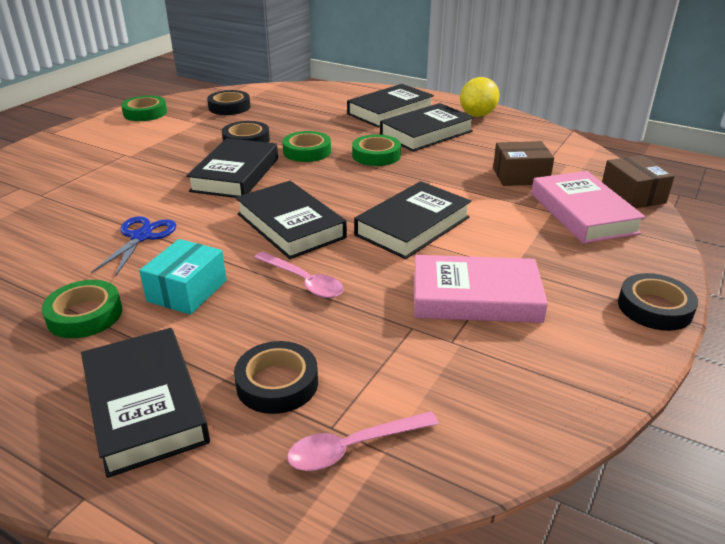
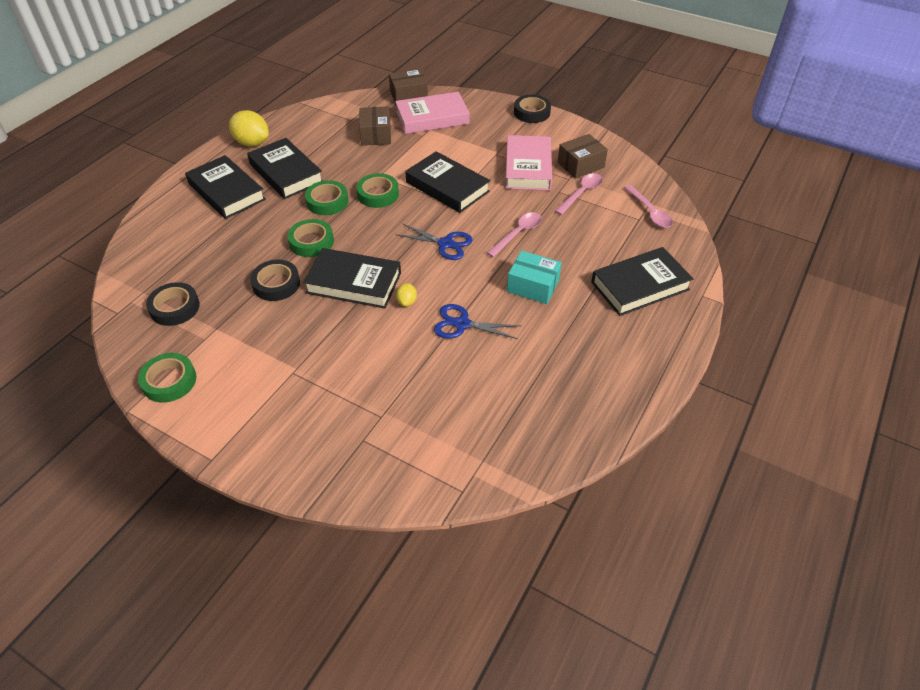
camera: 90 degrees left, 15 degrees up
green tape [41,280,122,339] -> green tape moved to [356,173,399,208]
black tape [234,341,318,414] -> none
black book [236,181,347,259] -> blue scissors [395,224,473,260]
none -> yellow lemon [396,283,417,307]
none -> pink spoon [555,173,603,215]
none -> brown box [557,134,608,179]

